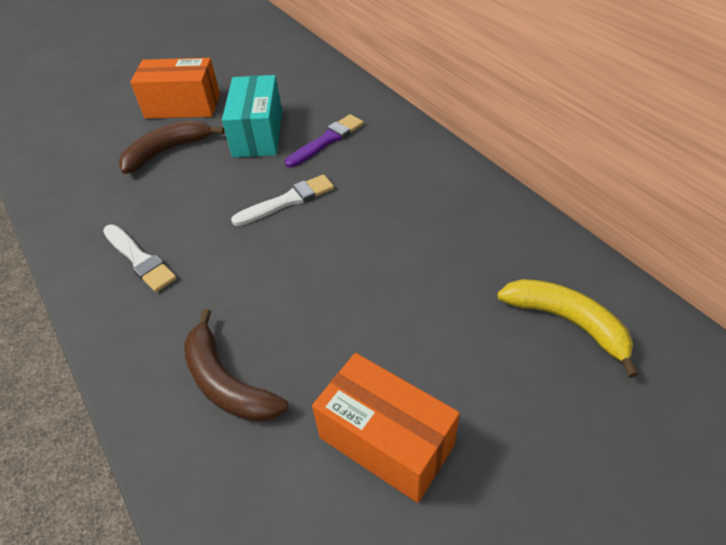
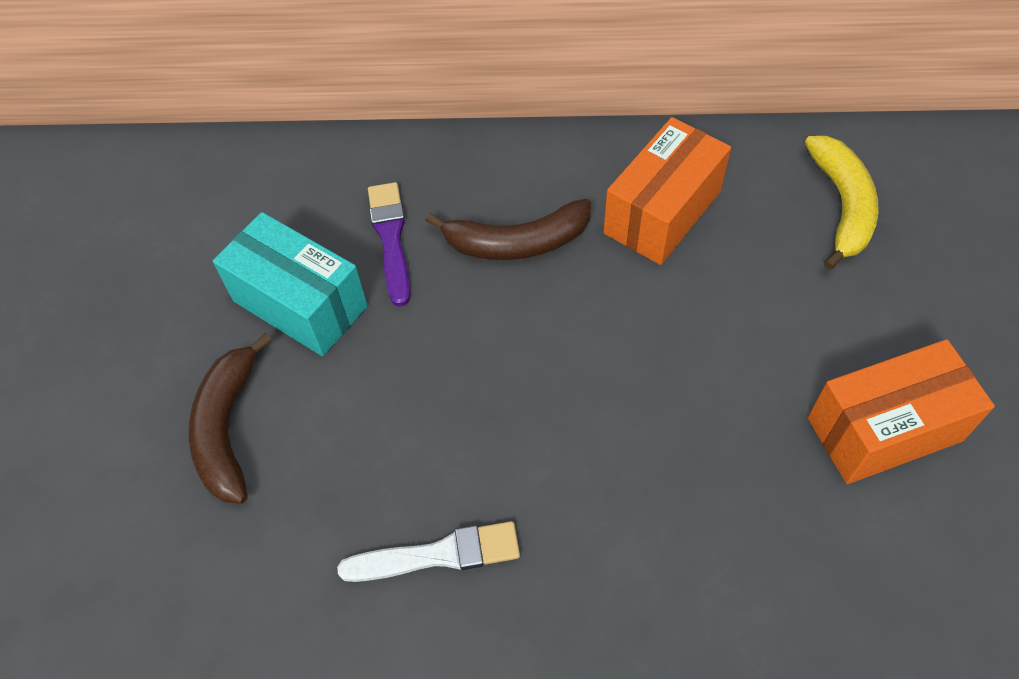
camera: 55 degrees left, 10 degrees up
orange box [130,58,220,119] -> orange box moved to [603,117,731,265]
brown banana [184,309,288,422] -> brown banana moved to [425,199,591,260]
white brush [231,174,334,226] -> none
yellow banana [497,279,639,378] -> yellow banana turned 105 degrees clockwise [805,136,879,270]

